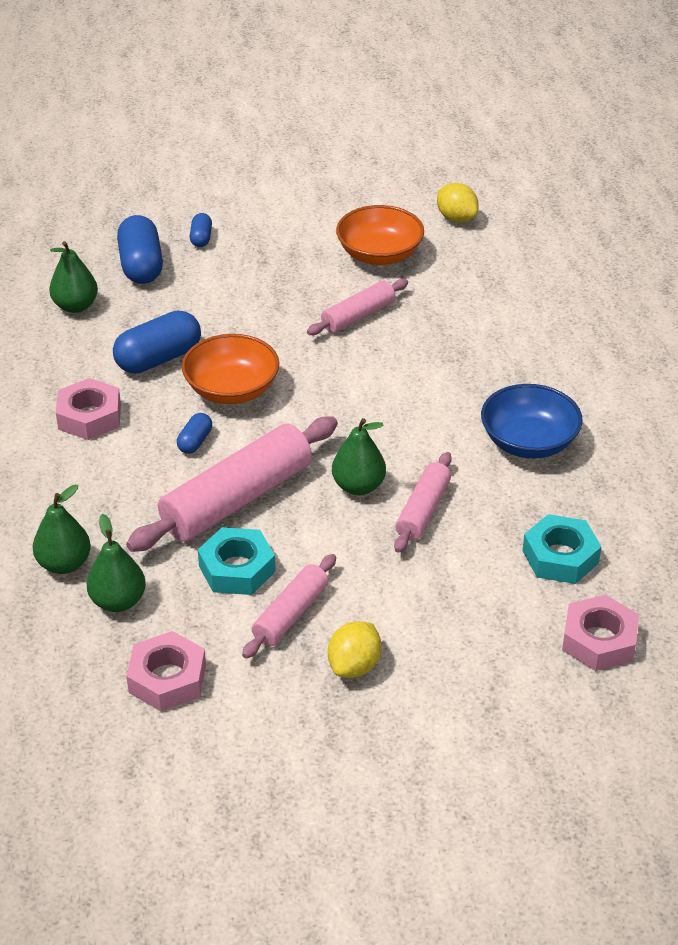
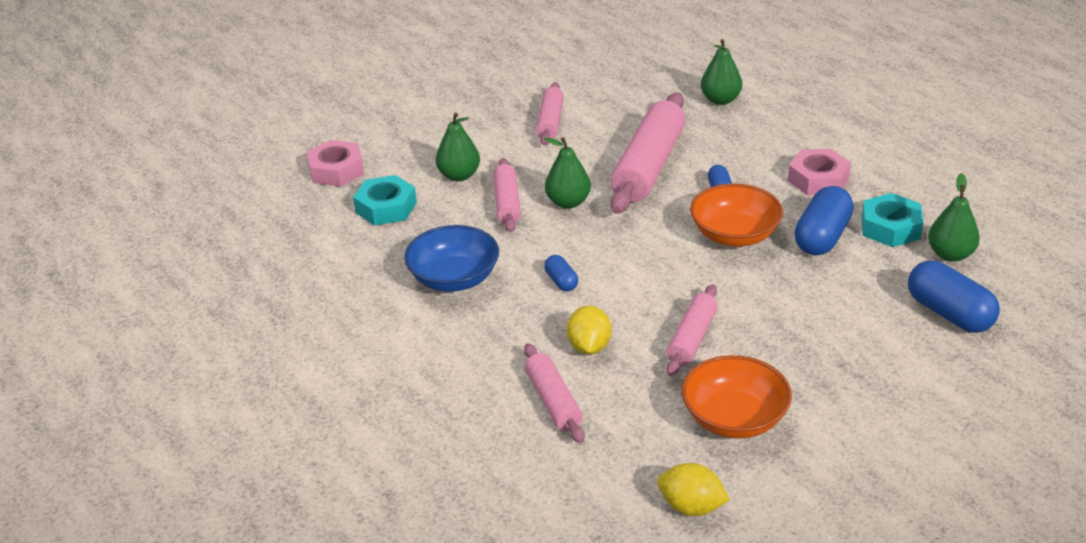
camera: 155 degrees right, 5 degrees down
green pear [87,514,146,612] -> green pear moved to [435,113,480,181]
pink nut [126,631,206,711] -> none
blue capsule [190,213,212,247] -> blue capsule moved to [544,255,578,292]
turquoise nut [198,527,276,595] -> turquoise nut moved to [861,193,923,247]
yellow lemon [328,621,381,678] -> yellow lemon moved to [566,305,612,354]
none -> pink rolling pin [524,343,584,443]

